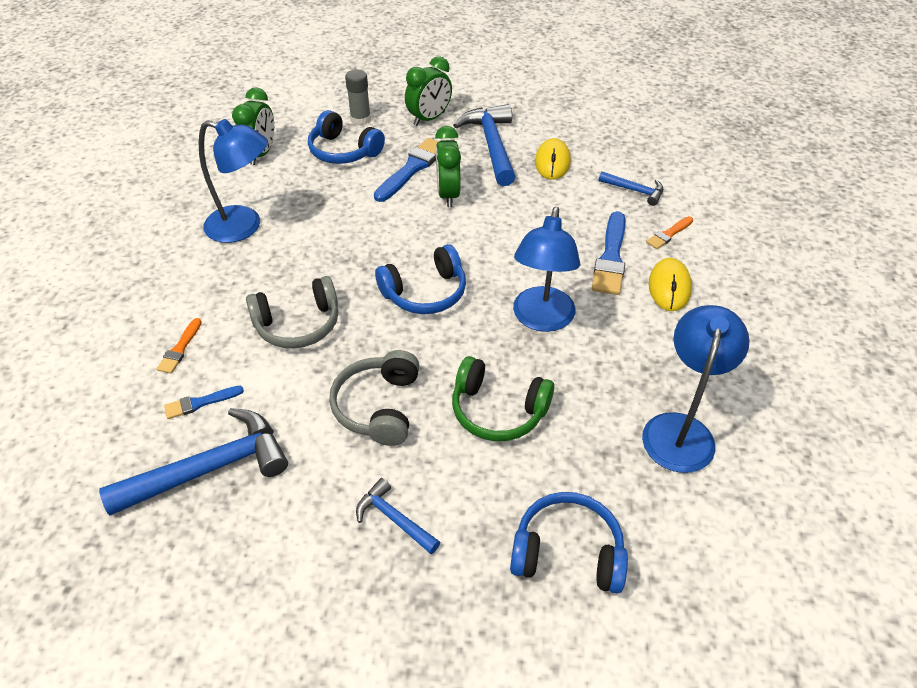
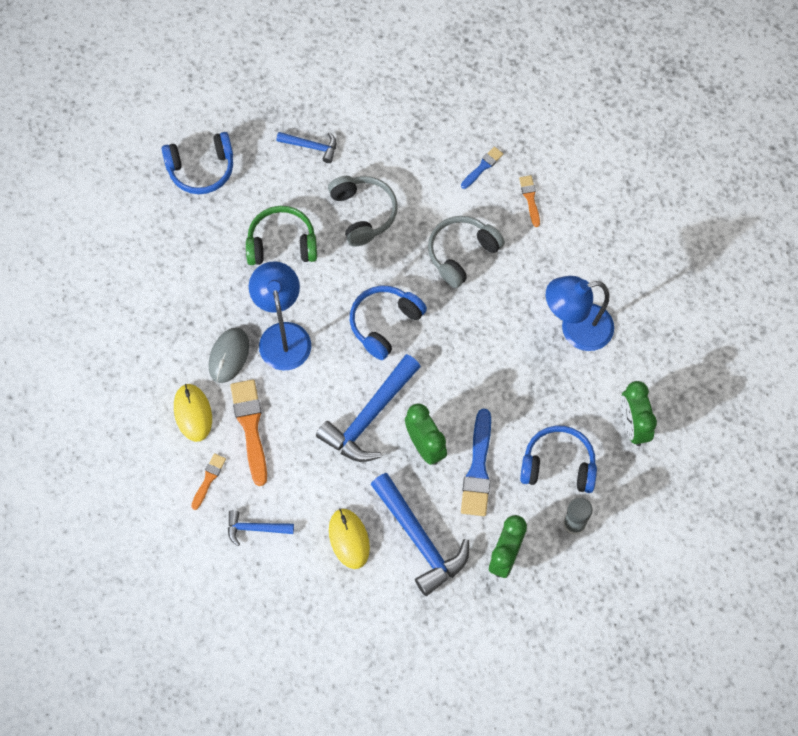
camera: 155 degrees right, 20 degrees up
blue hammer [99,408,288,516] -> blue hammer moved to [316,354,421,462]
blue brush [592,211,625,295] -> orange brush [230,379,267,486]
blue lamp [642,305,750,473] -> none
none -> grey mouse [209,328,249,383]

